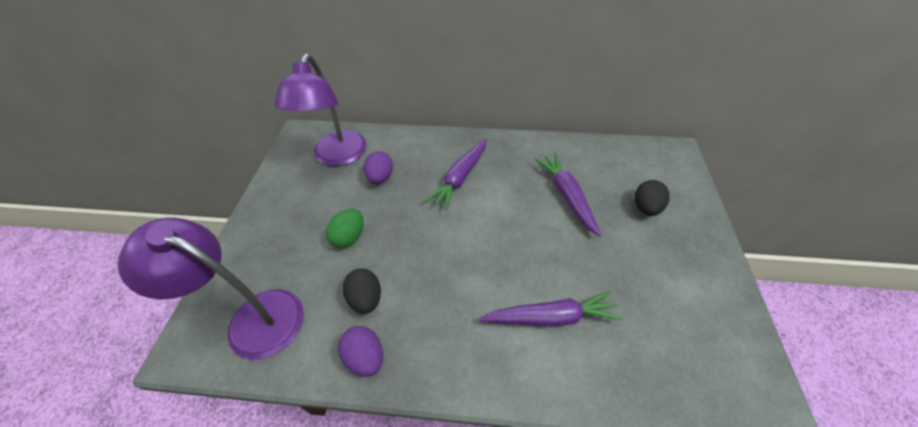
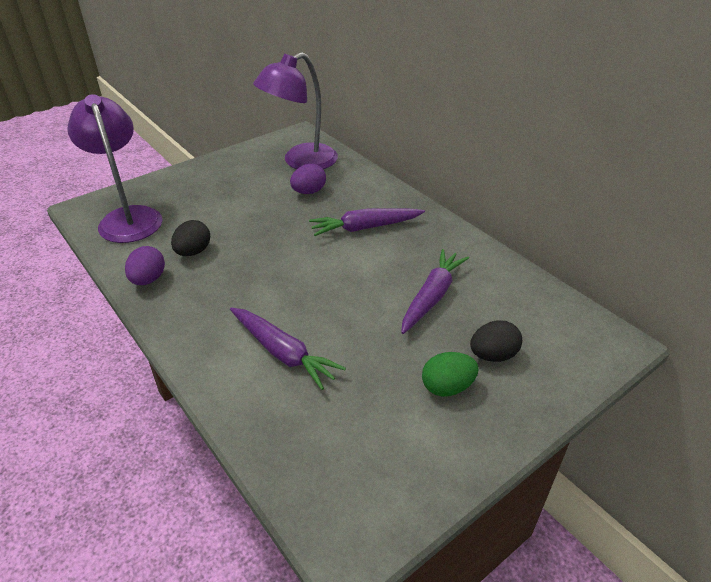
camera: 45 degrees right, 10 degrees down
green egg [326,209,364,248] -> green egg moved to [422,352,479,397]

